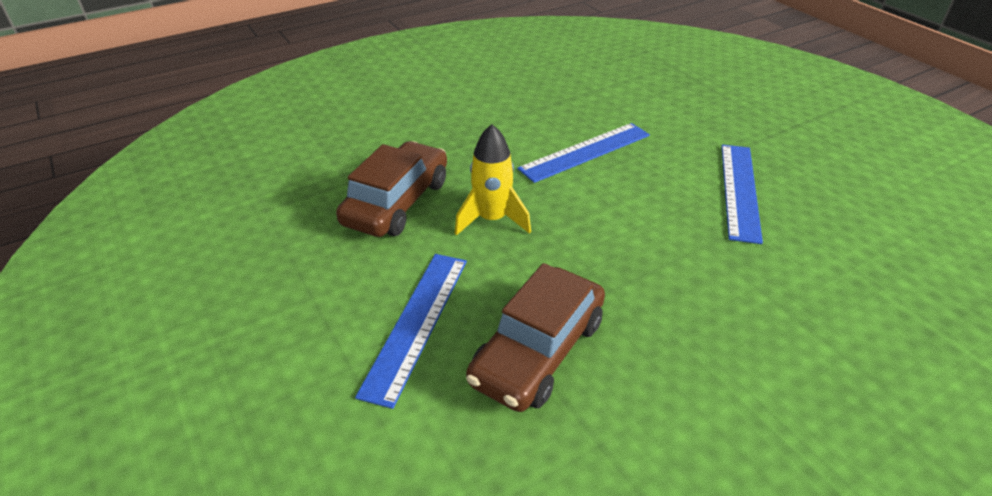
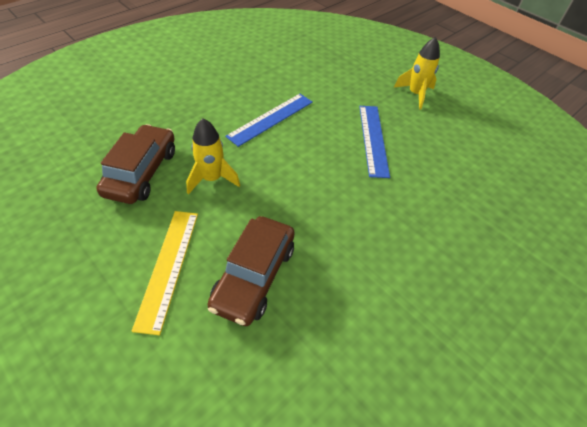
camera: 15 degrees left, 10 degrees up
blue ruler [355,254,467,409] -> yellow ruler [132,211,198,335]
none -> yellow rocket [394,37,440,110]

